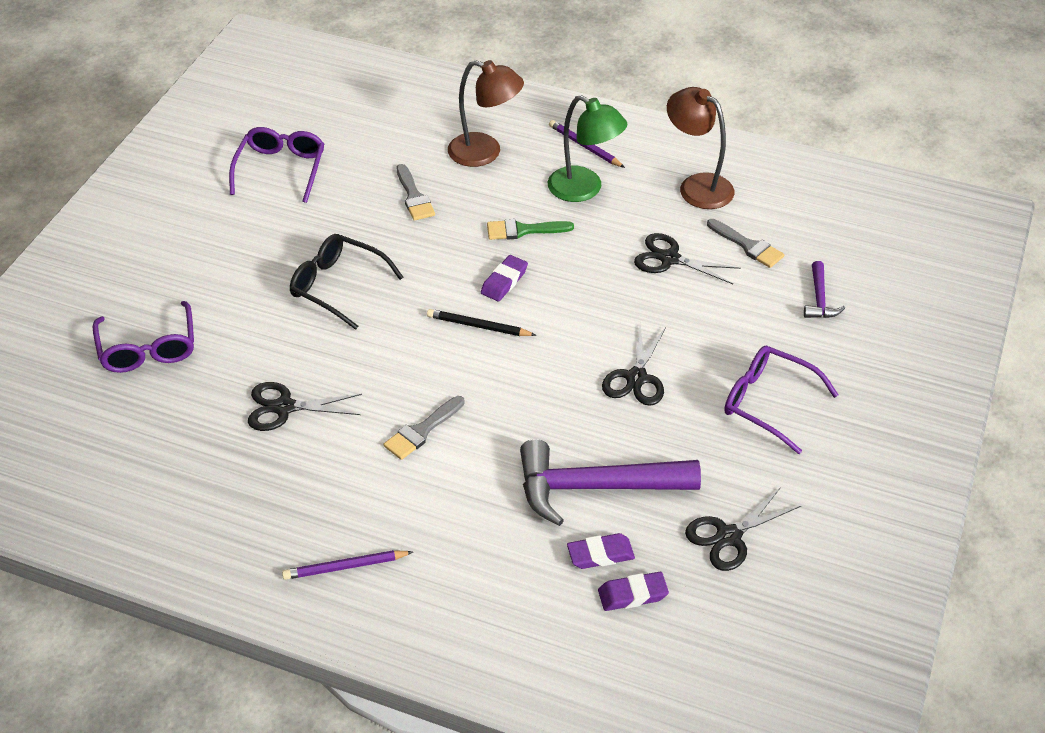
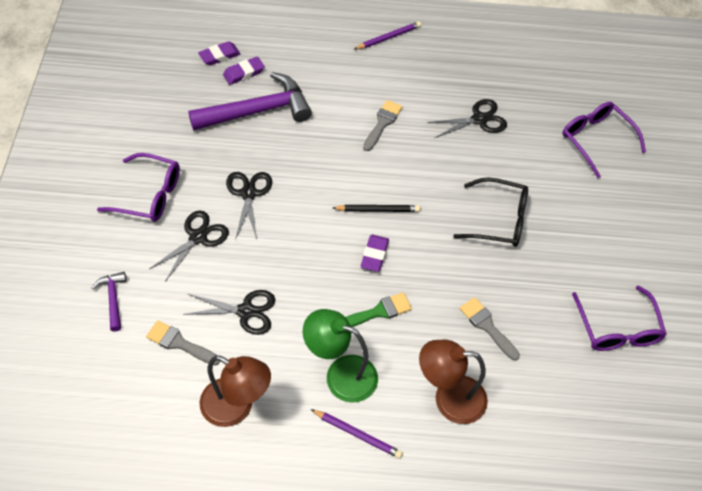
camera: 160 degrees right, 10 degrees up
black scissors [685,487,802,571] -> black scissors moved to [149,211,229,282]

